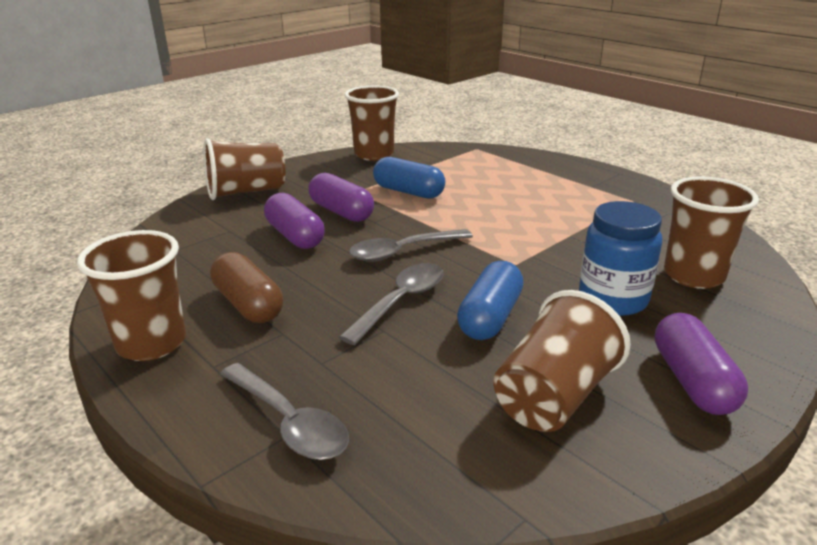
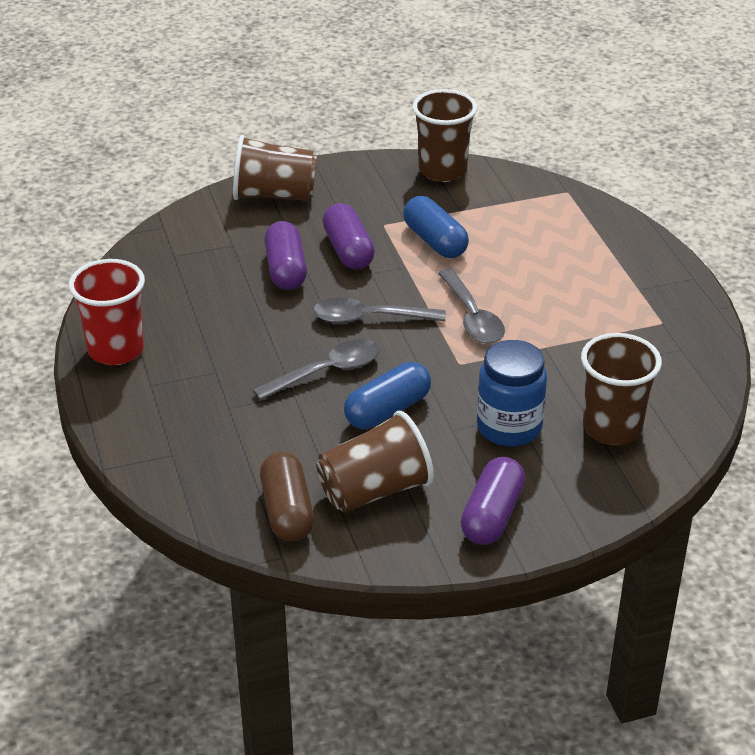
camera: 25 degrees right, 10 degrees up
brown cup [77,230,186,361] -> red cup [69,259,145,365]
brown capsule [210,252,283,323] -> brown capsule moved to [260,452,314,542]
grey spoon [220,363,349,460] -> grey spoon moved to [438,269,505,344]

